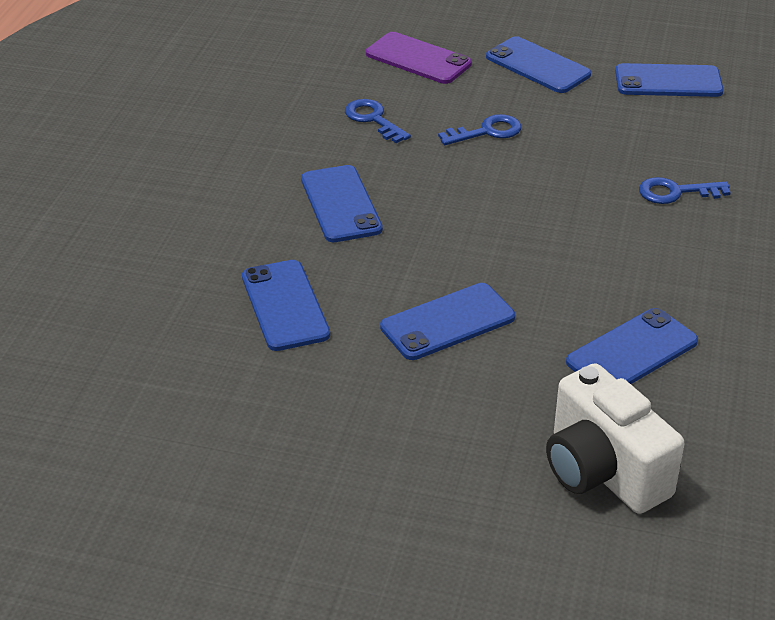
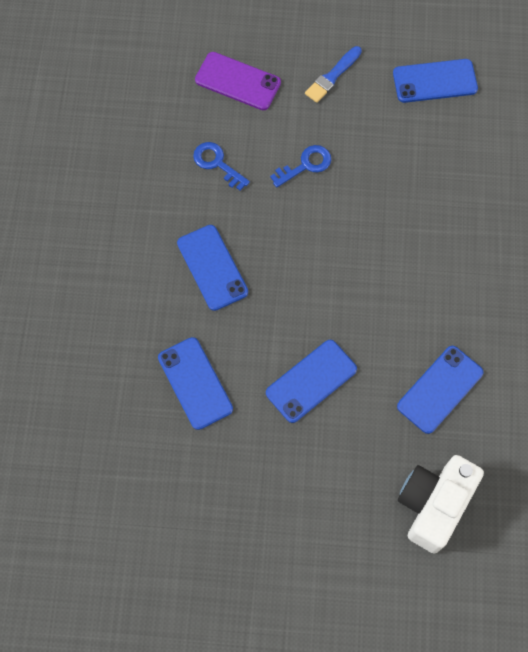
camera: 10 degrees left, 30 degrees up
blue phone [486,36,591,93] -> blue brush [305,46,362,103]
white camera [546,363,685,514] -> white camera turned 75 degrees clockwise [398,455,484,554]
blue key [639,177,731,204] -> none

